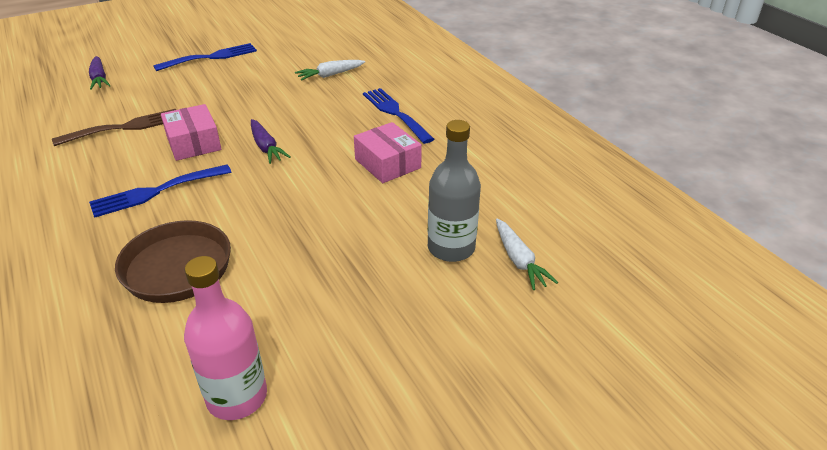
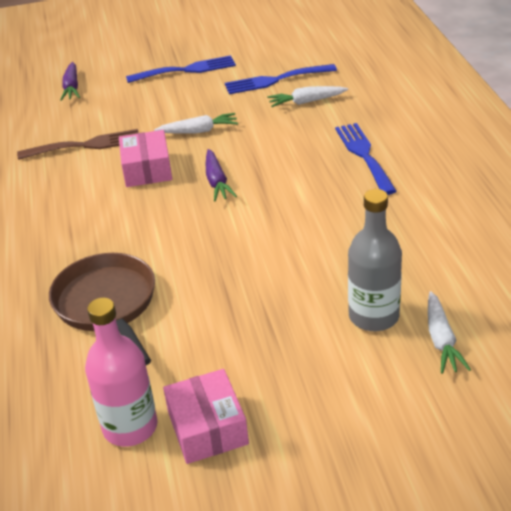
camera: 20 degrees right, 0 degrees up
blue fork [89,164,231,218] -> blue fork moved to [225,64,337,94]
pink box [354,122,422,183] -> pink box moved to [163,369,249,464]
none -> white carrot [154,113,238,134]

